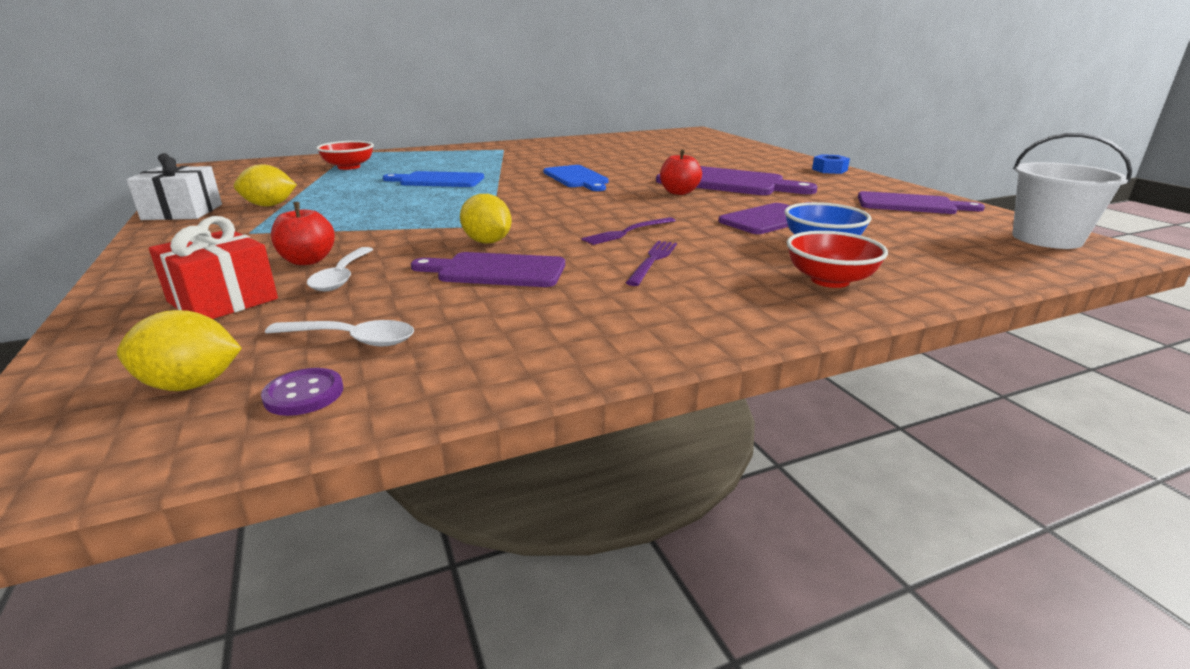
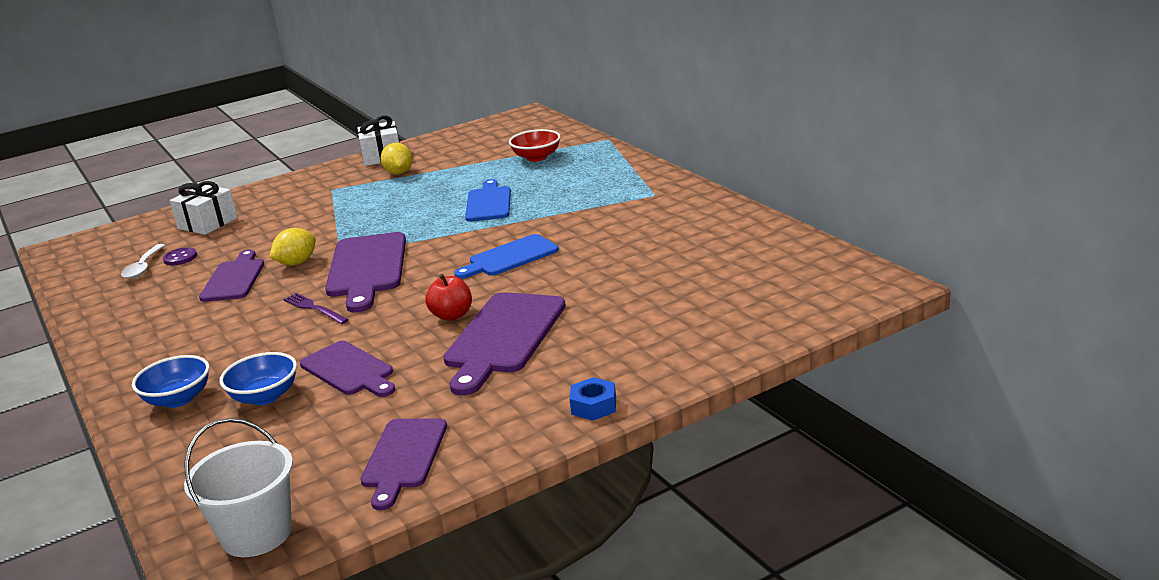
camera: 85 degrees right, 0 degrees up
yellow lemon [117,310,242,391] -> none
red gift [149,216,278,319] -> white gift [170,181,238,235]
purple button [261,368,343,416] -> purple button moved to [163,247,197,265]
red apple [271,202,335,265] -> none
white spoon [307,247,373,292] -> none
purple fork [626,241,677,286] -> none
red bowl [787,231,888,288] -> blue bowl [132,355,210,408]
none -> purple cutting board [325,232,406,313]

